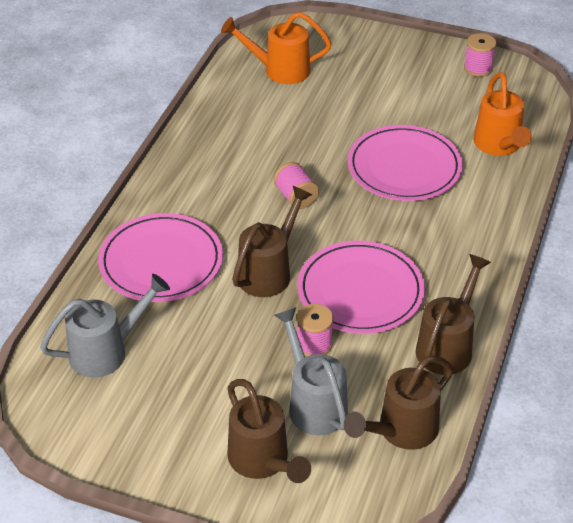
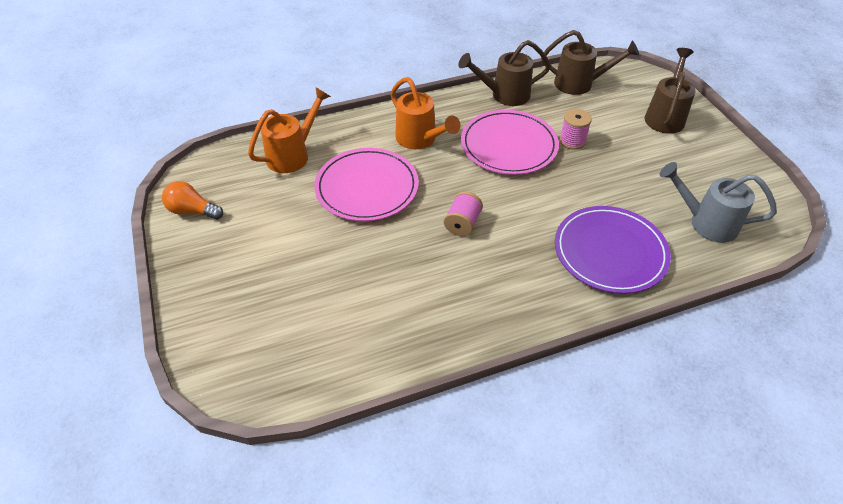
camera: 130 degrees left, 5 degrees up
pink plate [98,213,223,302] -> purple plate [555,206,671,294]
orange watering can [221,12,332,84] -> orange watering can moved to [390,77,460,149]
brown watering can [232,186,312,297] -> none
grey watering can [274,307,348,435] -> none
pink spool [464,33,496,77] -> orange light bulb [162,181,223,220]

